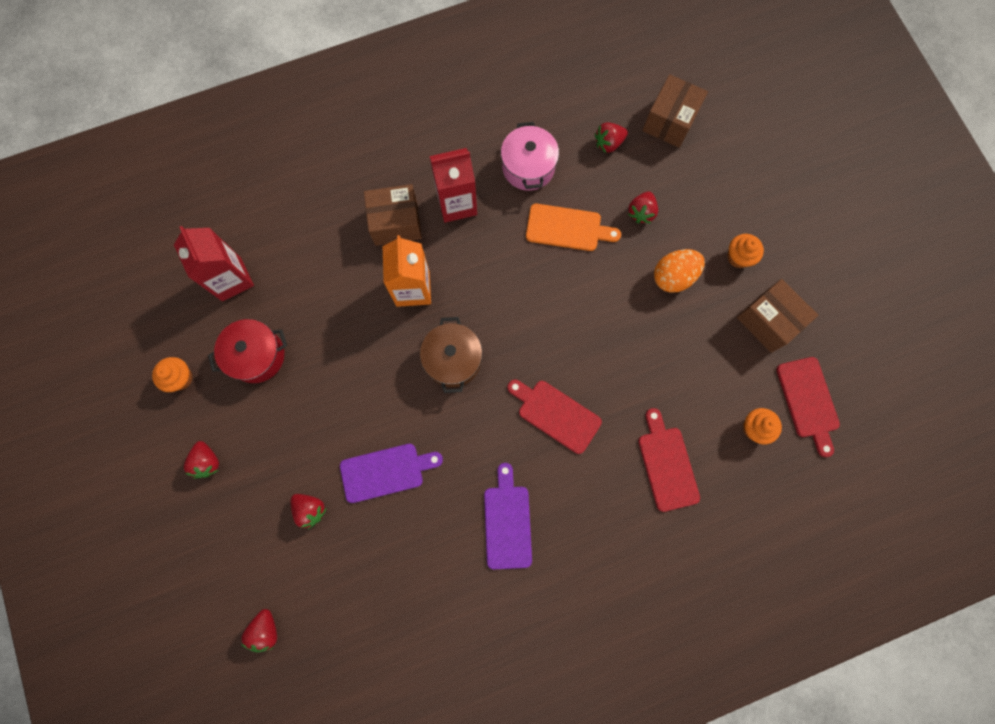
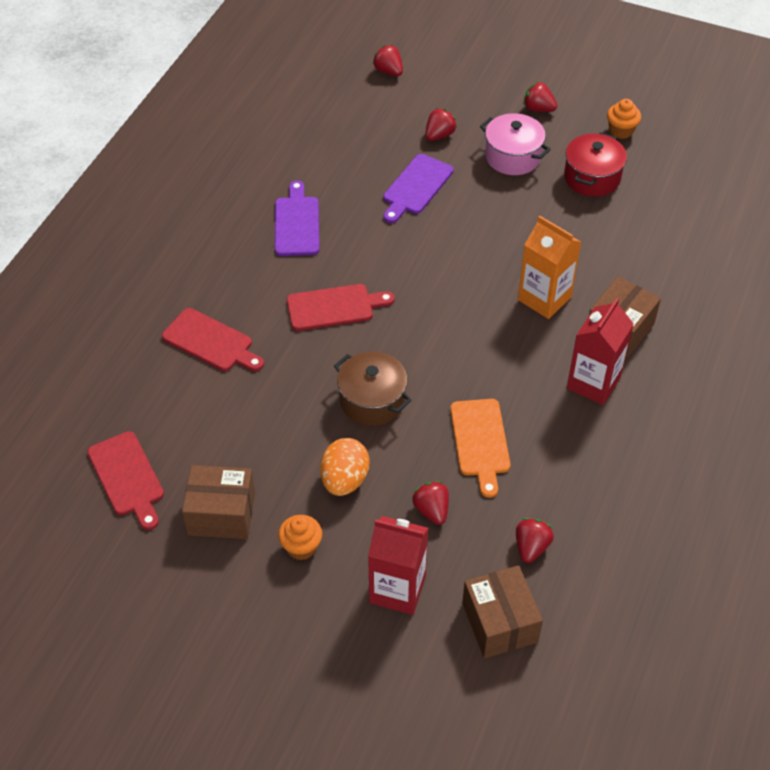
camera: 135 degrees right, 25 degrees down
red carton [174,226,254,301] -> red carton moved to [368,516,429,615]
red strawberry [290,494,326,529] -> red strawberry turned 135 degrees clockwise [426,108,457,141]
brown pot [420,317,482,393] -> brown pot moved to [334,352,412,426]
purple cutting board [484,463,532,569] -> purple cutting board turned 135 degrees counterclockwise [275,181,320,256]
pink pot [501,122,559,191] -> pink pot moved to [480,113,551,175]
orange cutting board [526,204,621,251] -> orange cutting board turned 60 degrees counterclockwise [450,399,510,498]
orange cupcake [743,408,782,444] -> none
red cutting board [776,357,840,457] -> red cutting board turned 150 degrees counterclockwise [87,431,164,530]

